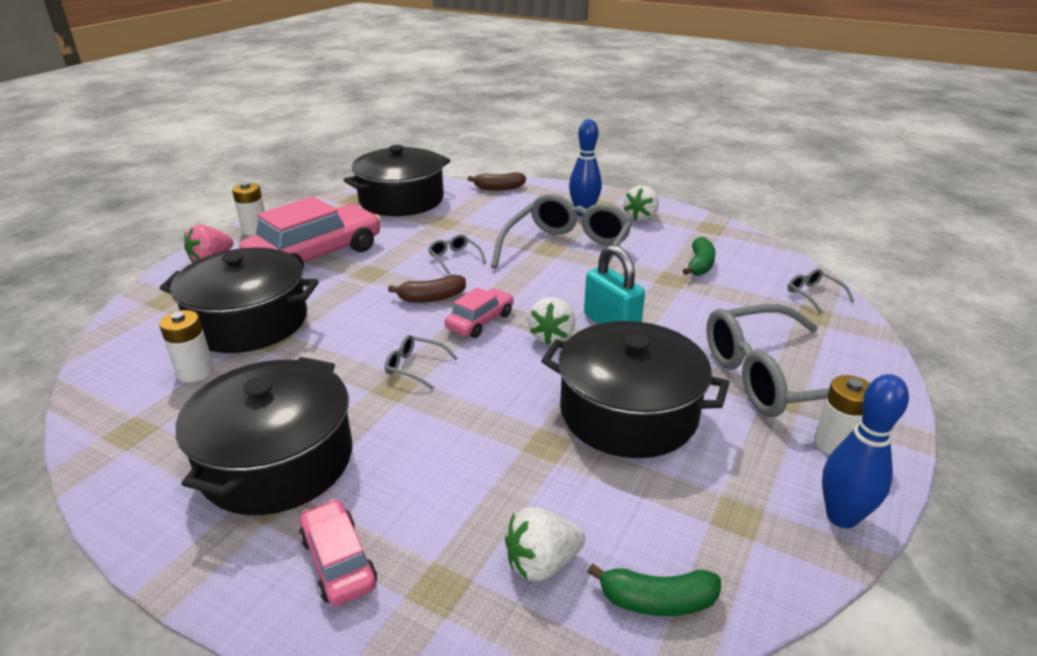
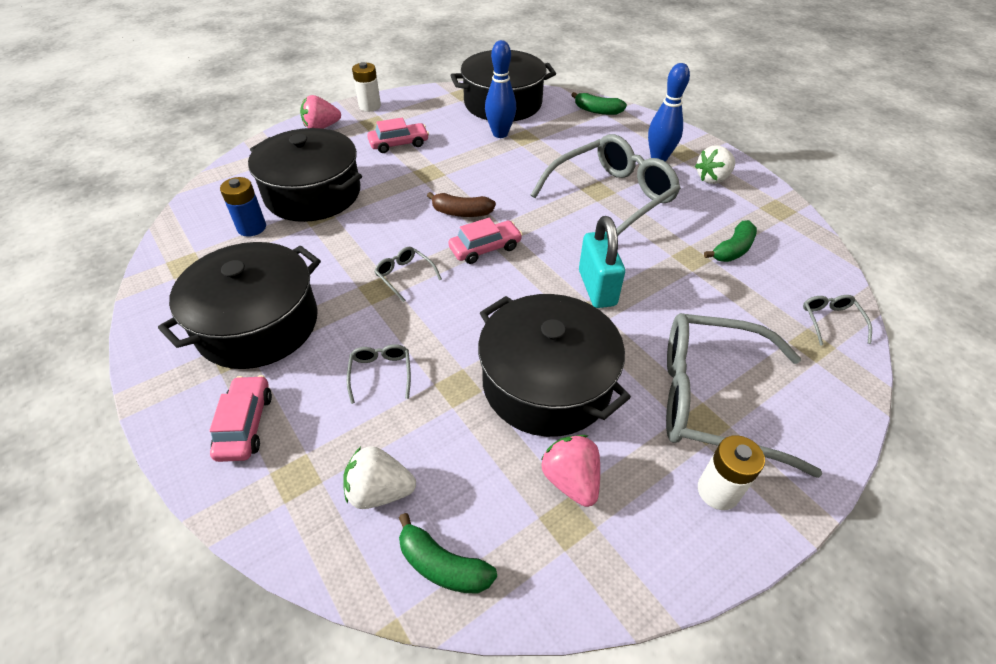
camera: 25 degrees right, 15 degrees up
white battery [159,310,214,383] -> blue battery [220,177,266,237]
pink car [239,196,381,268] -> pink car [367,118,429,153], size x0.50
grey glasses [428,234,486,274] -> grey glasses moved to [347,344,411,404]
brown banana [468,172,526,191] -> green banana [571,92,627,115]
white strawberry [528,297,575,345] -> none
blue bowling pin [822,374,909,528] -> blue bowling pin moved to [485,40,516,138]
none -> pink strawberry [541,435,600,507]

